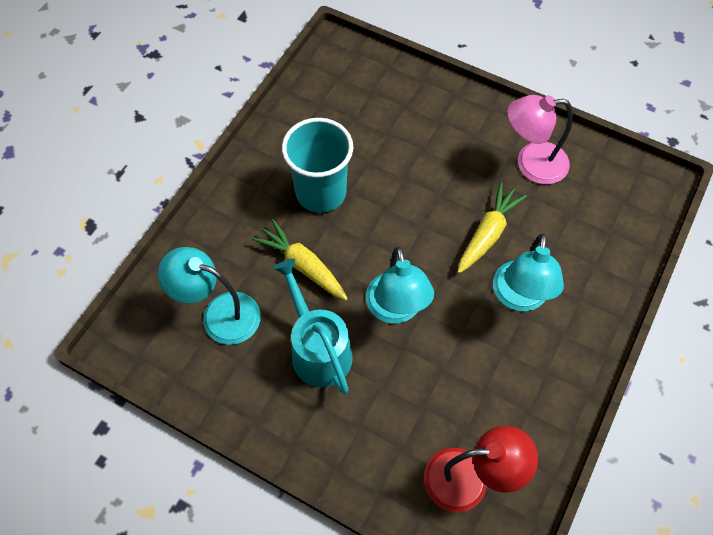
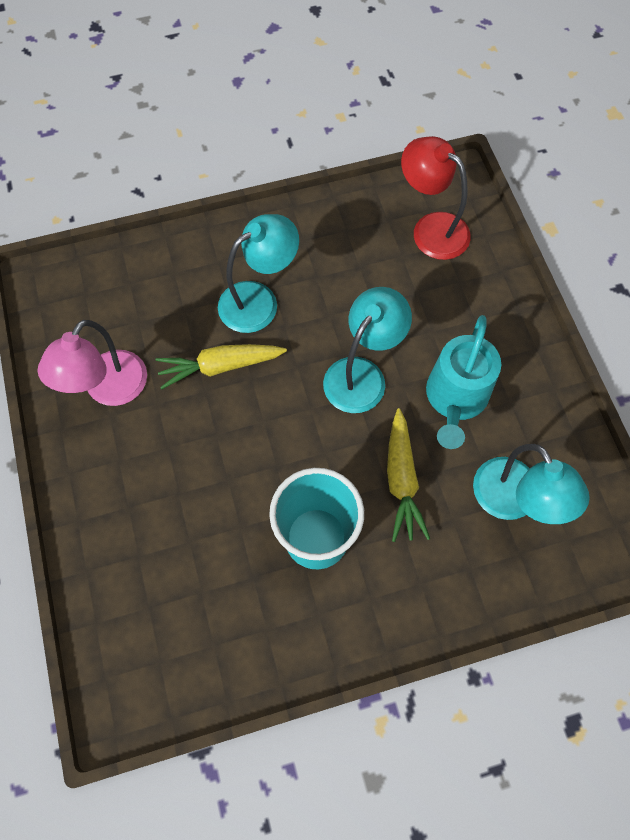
camera: 135 degrees left, 5 degrees up
pink lamp [507,95,573,184] -> pink lamp turned 75 degrees clockwise [37,320,147,406]

